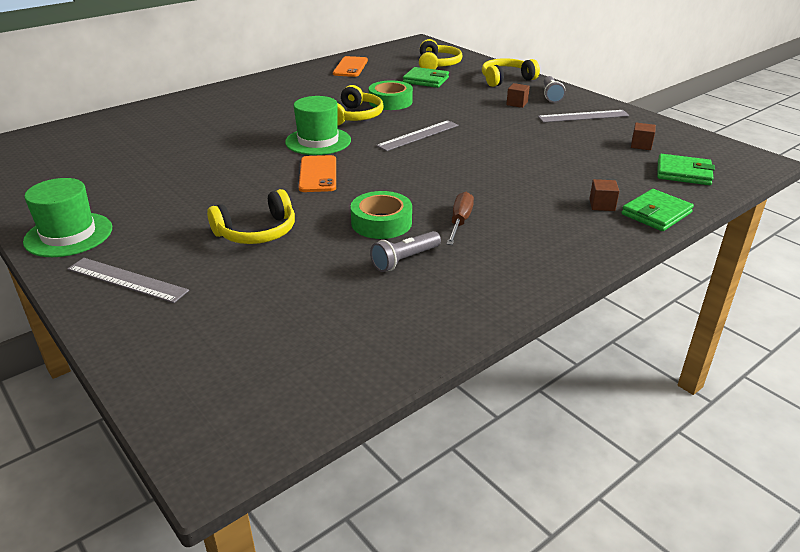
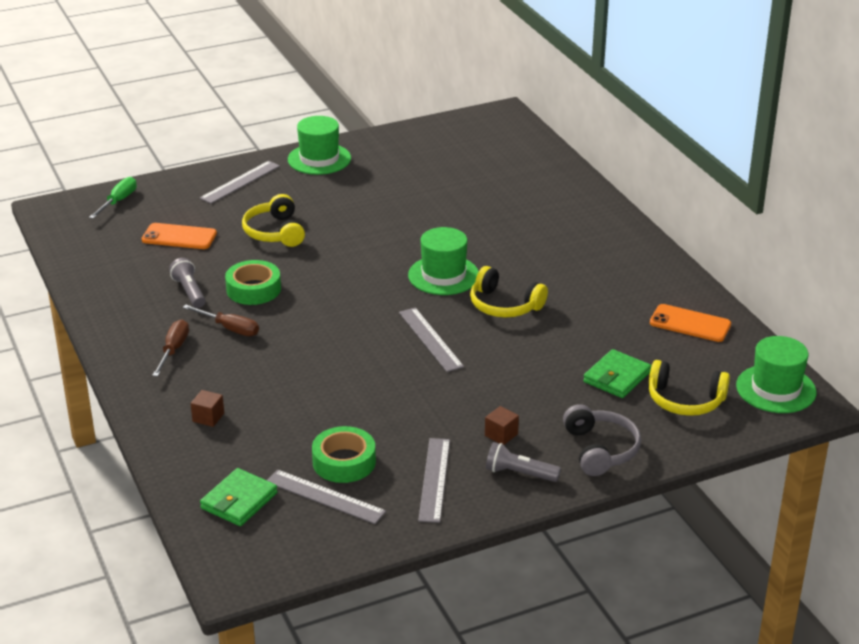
camera: 105 degrees right, 0 degrees up
orange phone [299,155,336,192] -> orange phone moved to [141,223,217,249]
green tape [369,80,413,110] -> green tape moved to [312,426,376,483]
yellow headphones [482,58,540,87] -> grey headphones [563,404,641,476]
green wallet [621,189,694,231] -> none
brown cube [631,123,656,150] -> grey ruler [267,470,386,524]
none -> green screwdriver [89,177,137,219]
none -> brown screwdriver [152,319,189,376]
none -> green hat [736,336,816,413]

